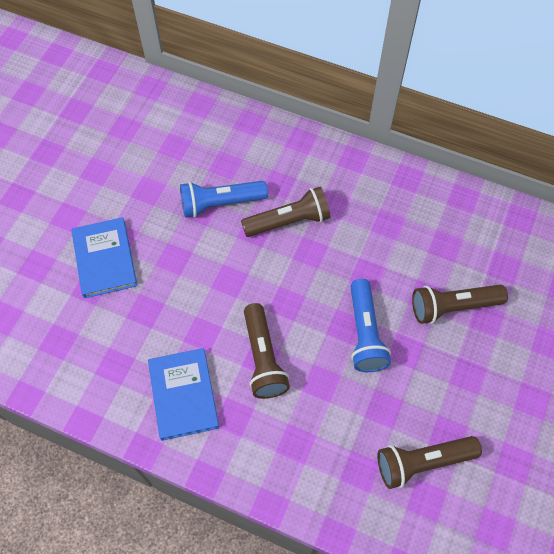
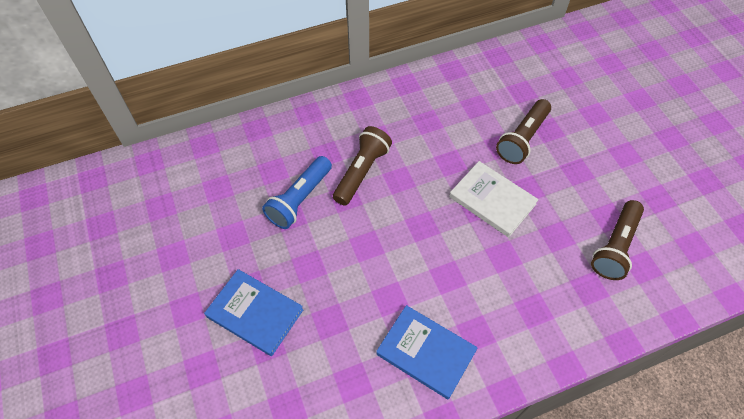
camera: 45 degrees left, 5 degrees down
brown flashlight [244,303,290,399] -> none
blue flashlight [351,279,391,372] -> white book [449,161,539,237]

